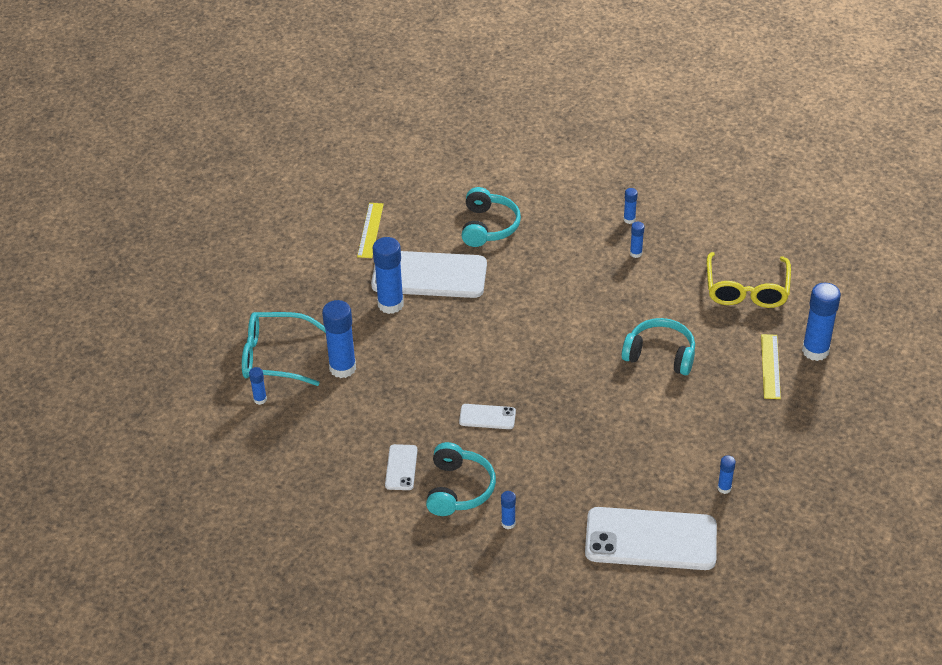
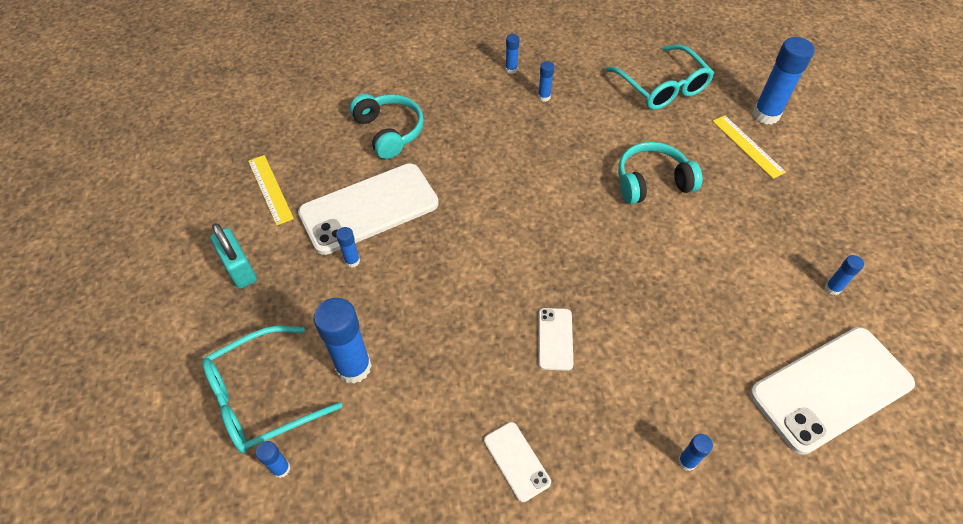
camera: 35 degrees left, 10 degrees up
blue glue stick [373,237,404,314] -> blue glue stick [336,227,360,268], size x0.48
turquoise headphones [426,442,496,516] -> none
white phone [459,404,516,429] -> white phone turned 60 degrees counterclockwise [538,308,573,371]
yellow glasses [707,252,791,308] -> turquoise glasses [606,45,714,110]
none -> turquoise padlock [210,223,257,289]

